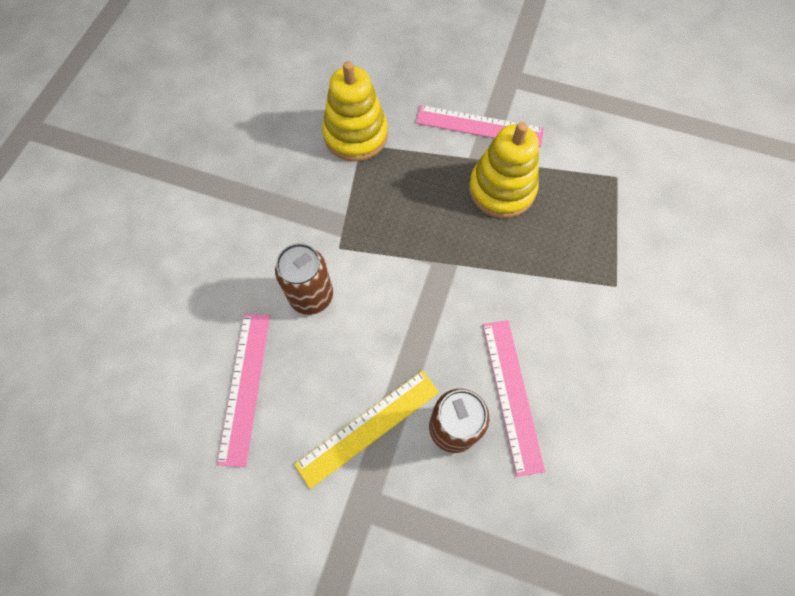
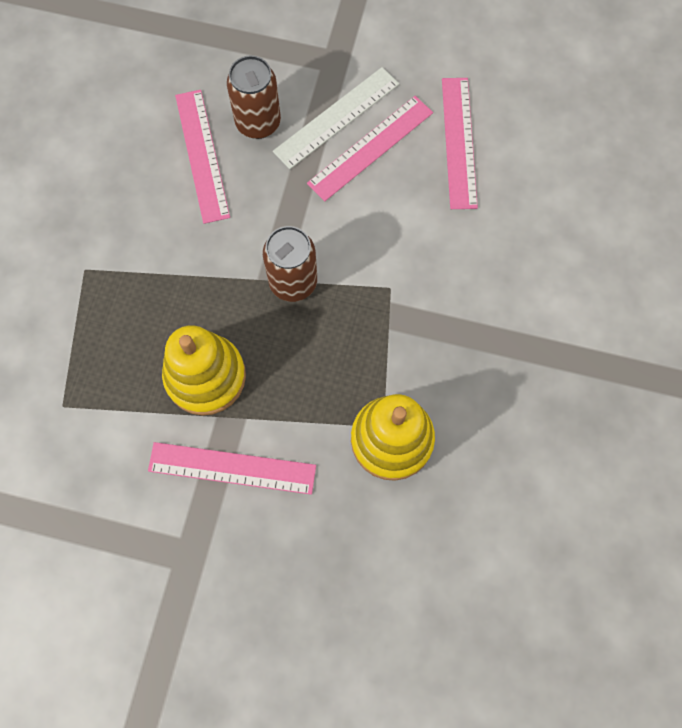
camera: 175 degrees right, 5 degrees up
brown can [275,243,333,315] -> brown can moved to [263,226,317,302]
yellow ruler [294,371,439,489] -> white ruler [273,67,399,169]
none -> pink ruler [307,96,433,201]

